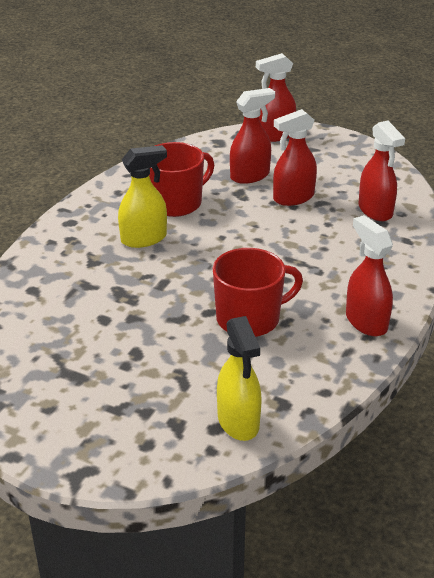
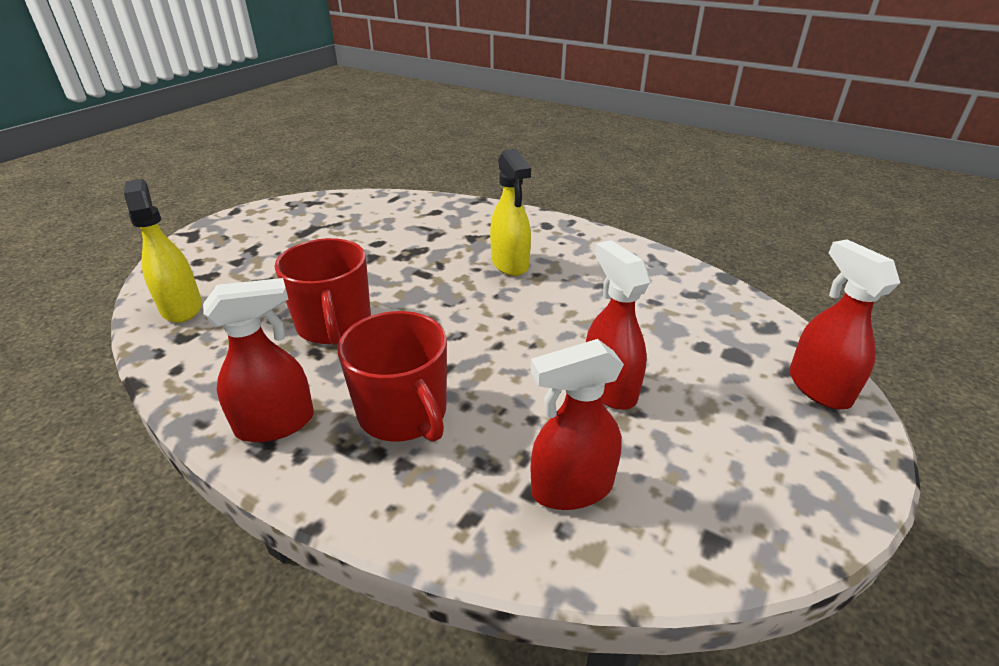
camera: 95 degrees right, 0 degrees up
red mug [149,142,214,217] -> red mug moved to [338,311,447,442]
yellow spray bottle [217,316,262,441] -> yellow spray bottle turned 75 degrees clockwise [124,179,202,323]
red spray bottle [230,88,275,184] -> none

